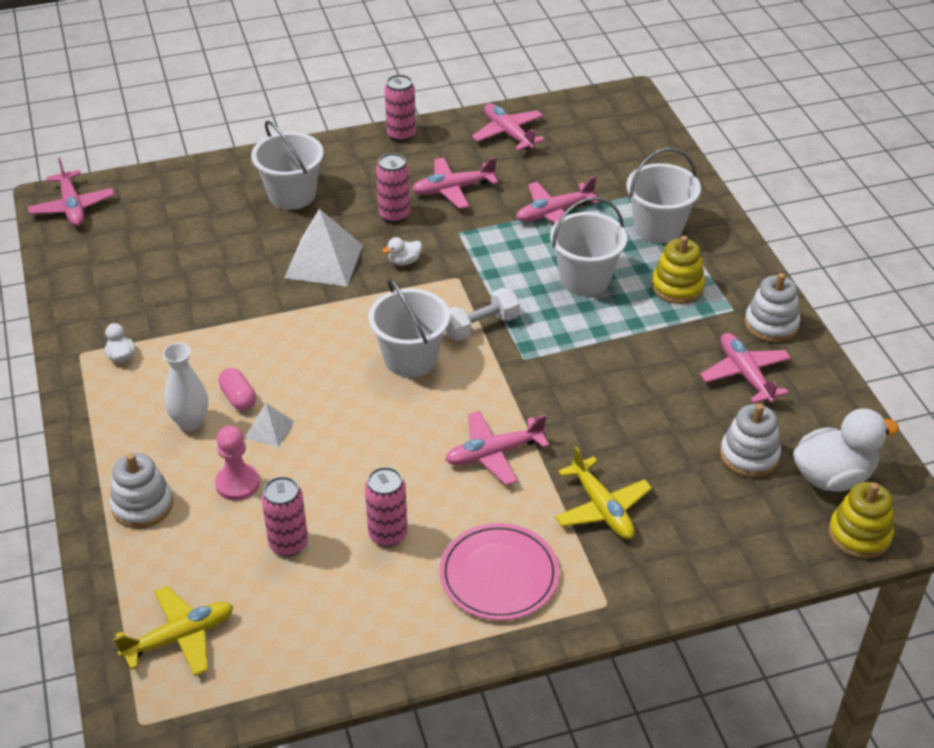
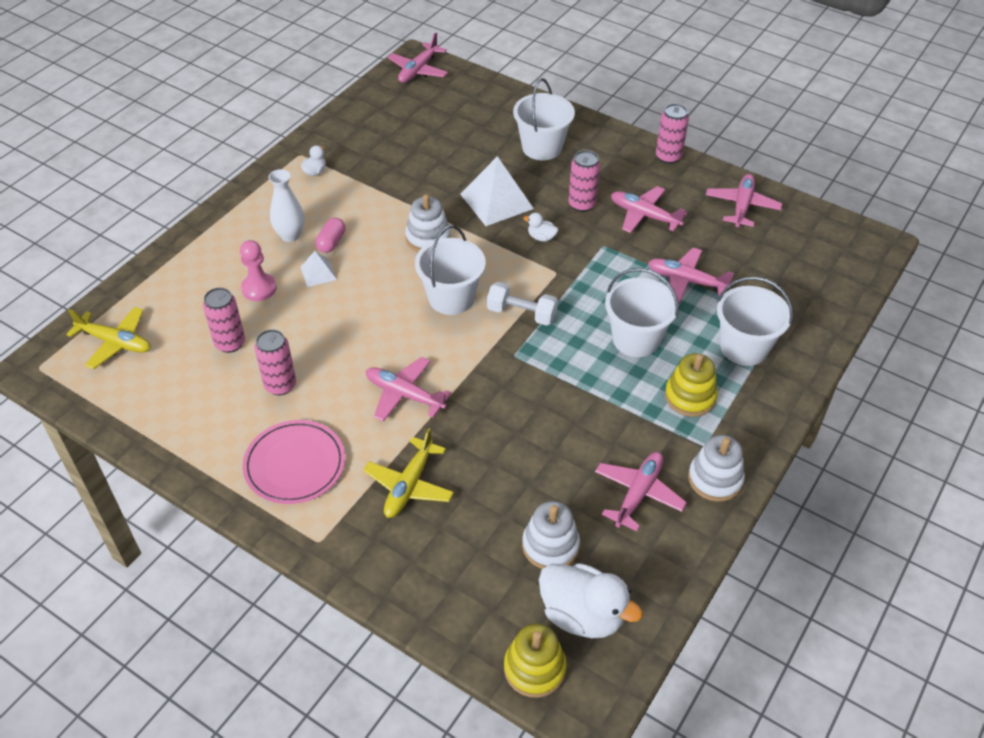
camera: 50 degrees right, 5 degrees up
white stacking toy [110,453,173,529] -> white stacking toy moved to [405,194,451,252]

